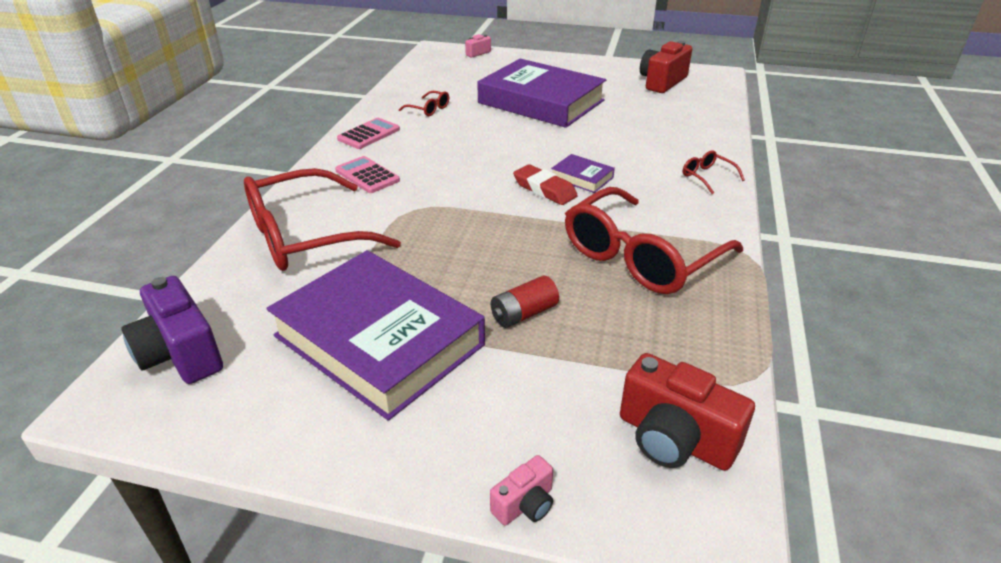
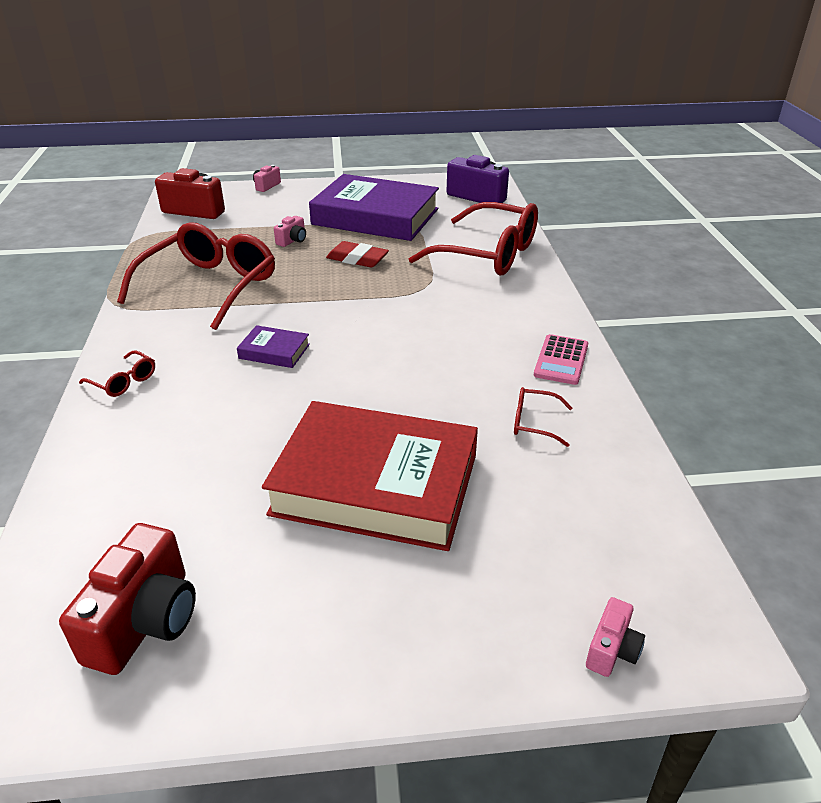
camera: 160 degrees right, 0 degrees up
red glasses [244,168,401,271] -> red glasses turned 75 degrees clockwise [409,202,538,275]
pink calculator [335,156,400,193] -> none
purple book [477,59,606,128] -> red book [262,401,478,551]
red battery [491,276,559,328] -> pink camera [274,216,306,247]
red eraser [513,164,578,205] -> red eraser moved to [326,241,389,267]

